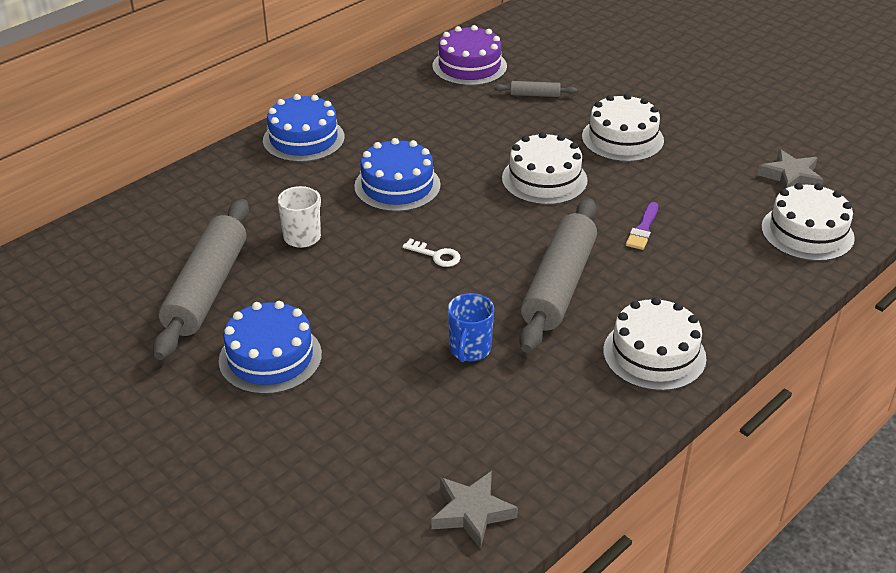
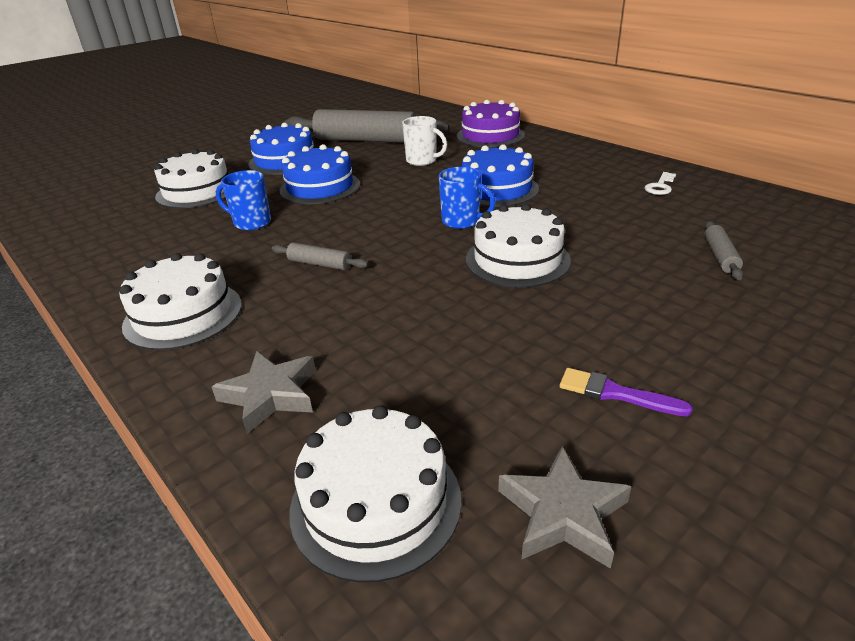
camera: 95 degrees right, 5 degrees down
blue cake [263,94,345,162] -> blue cake moved to [280,144,360,204]
white key [403,239,461,267] -> white key moved to [644,172,676,195]
grey star [431,471,518,549] -> grey star moved to [212,351,316,434]
purple cake [433,25,507,86] -> purple cake moved to [457,100,525,147]
grey rolling pin [519,198,597,352] -> grey rolling pin [272,242,369,270], size x0.42
white cake [582,94,664,162] -> white cake moved to [154,149,228,208]
purple brush [626,202,658,250] -> purple brush moved to [560,368,693,416]
none -> blue mug [438,167,496,229]

